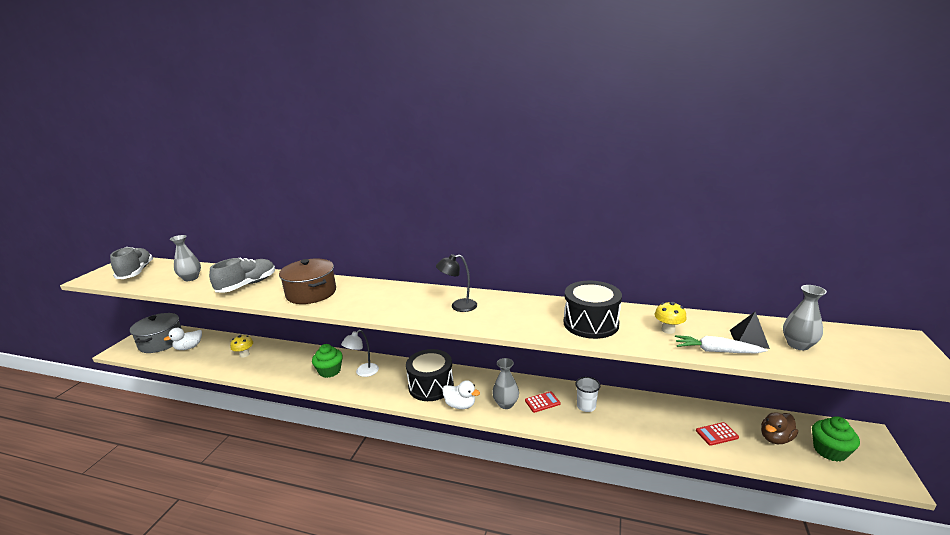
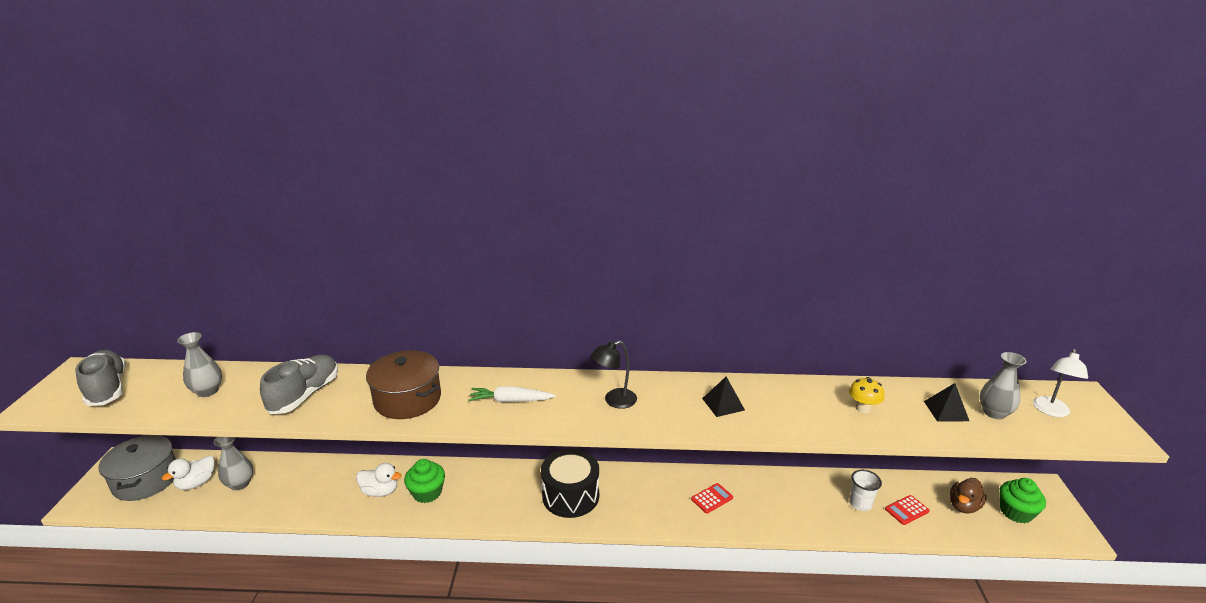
camera: 15 degrees left, 5 degrees up
yellow mushroom [230,335,253,358] -> none
white lamp [341,330,379,377] -> white lamp moved to [1033,349,1088,417]
white duck [442,380,480,409] -> white duck moved to [356,463,401,497]
grey vase [492,358,519,409] -> grey vase moved to [214,437,253,490]
black drum [564,281,622,339] -> none
white cup [575,377,600,412] -> white cup moved to [849,470,882,511]
white carrot [675,335,768,353] -> white carrot moved to [468,386,555,402]
none -> black pyramid [702,377,745,417]

